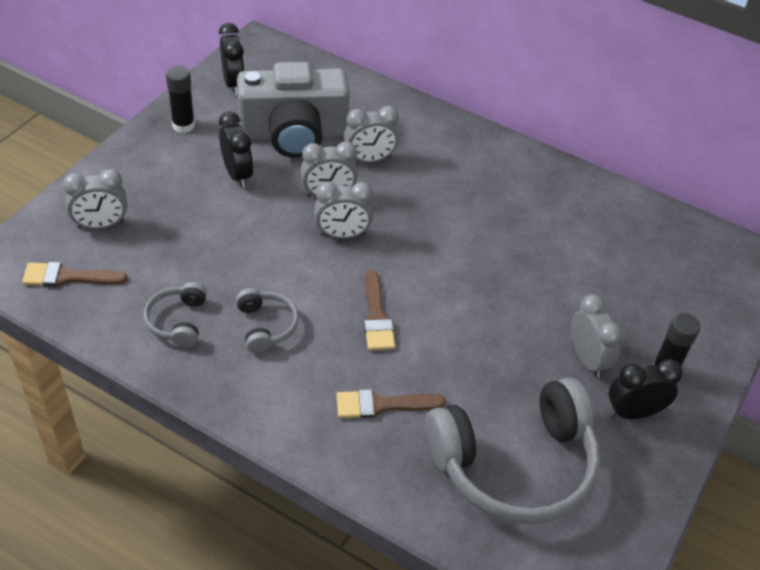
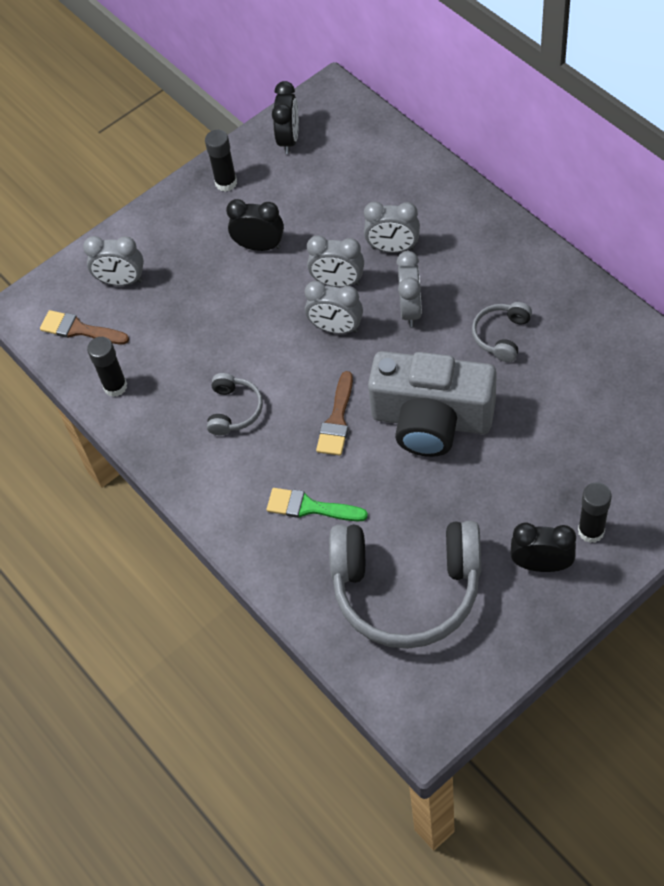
camera: 30 degrees right, 10 degrees up
grey headphones [144,282,207,347] -> grey headphones moved to [472,302,532,362]
black clock [219,112,253,188] -> black clock turned 75 degrees counterclockwise [226,199,284,251]
grey camera [237,62,350,158] -> grey camera moved to [368,351,497,457]
brown brush [336,389,446,418] -> green brush [267,488,368,521]
grey clock [571,294,623,378] -> grey clock moved to [396,251,422,327]
none -> black glue stick [87,337,127,397]

